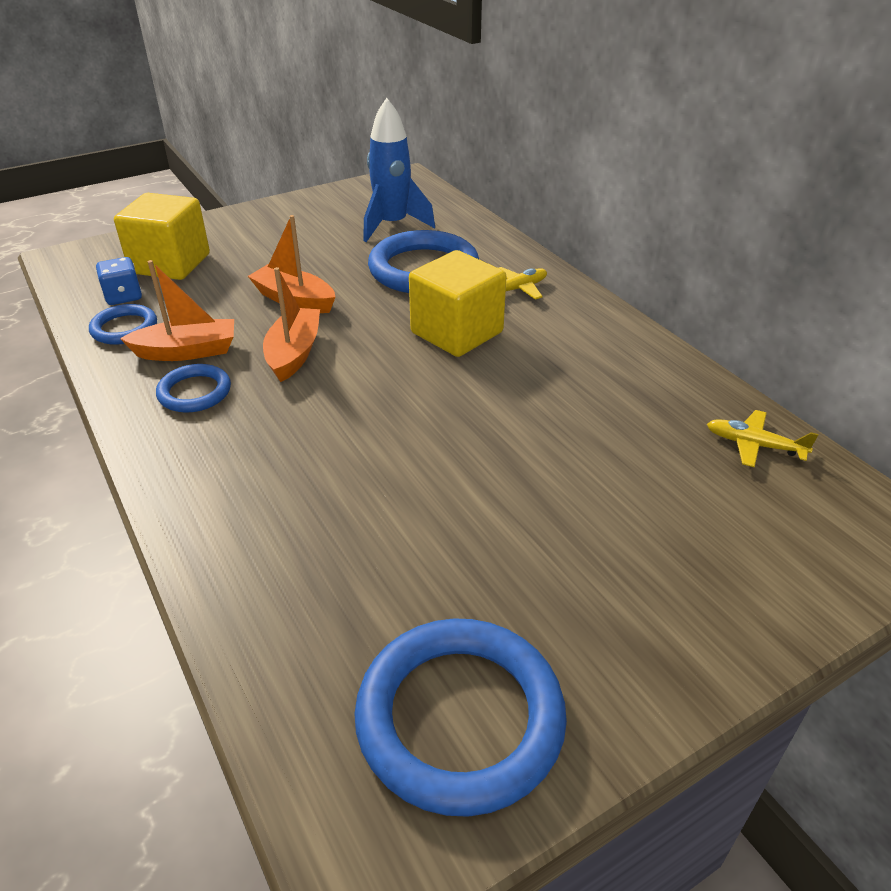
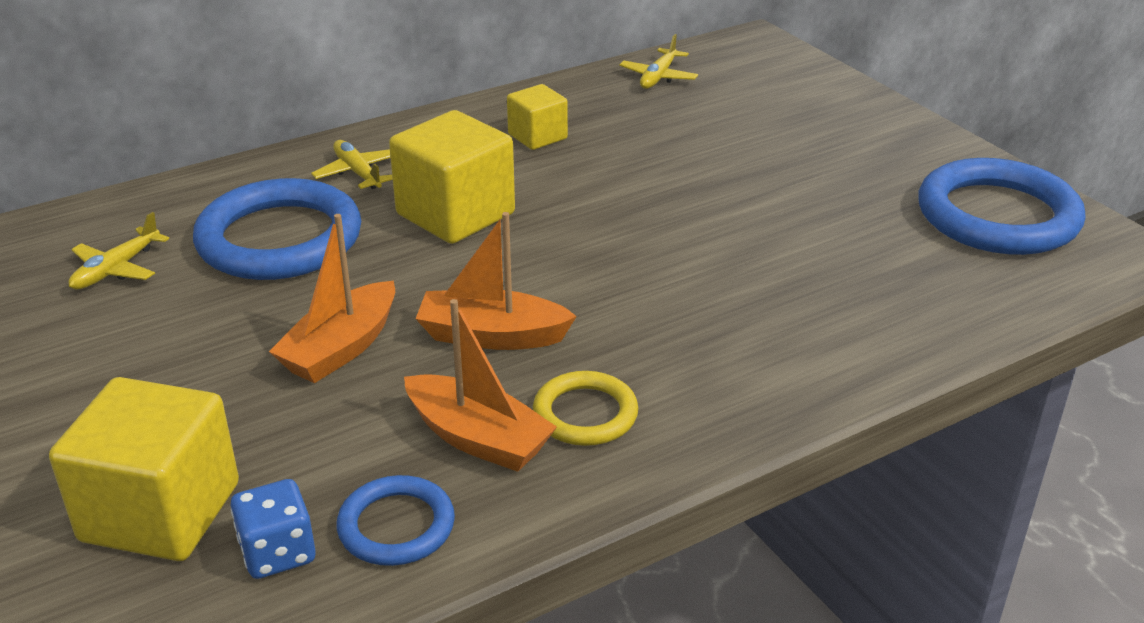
camera: 90 degrees left, 5 degrees down
orange boat [120,260,234,361] -> orange boat turned 135 degrees clockwise [404,299,557,472]
blue ring [156,364,231,413] -> yellow ring [533,371,638,446]
blue rocket [363,98,435,242] -> yellow plane [68,212,169,290]
none -> yellow cube [507,84,568,150]

